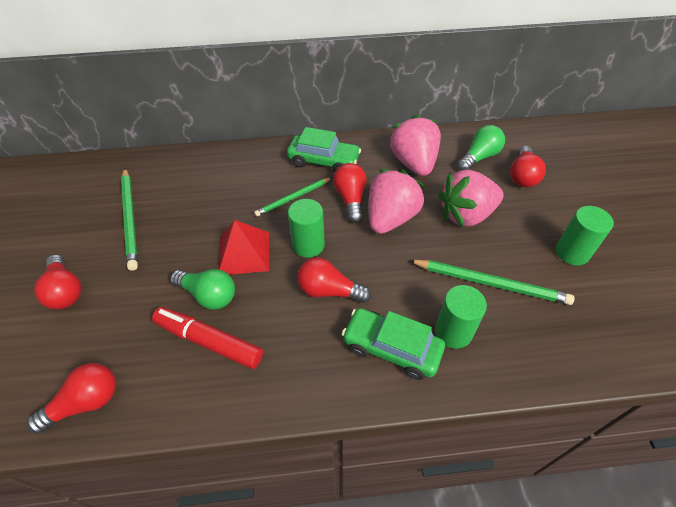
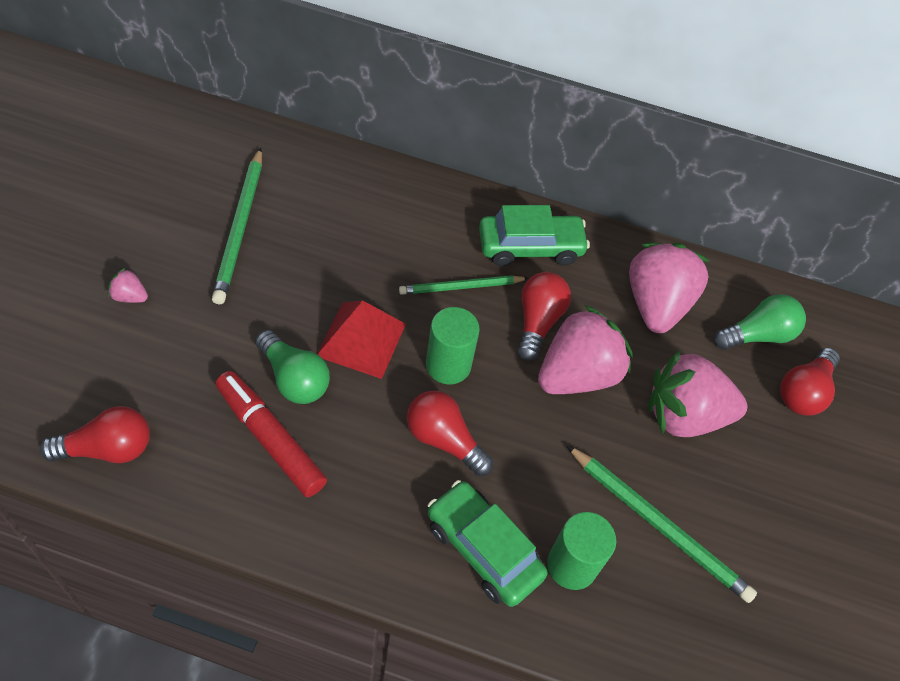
camera: 15 degrees right, 5 degrees up
red light bulb [34,254,82,309] -> pink strawberry [108,268,148,303]
green car [287,127,361,172] -> green car turned 45 degrees counterclockwise [479,205,590,266]
green cylinder [556,206,614,265] -> none

